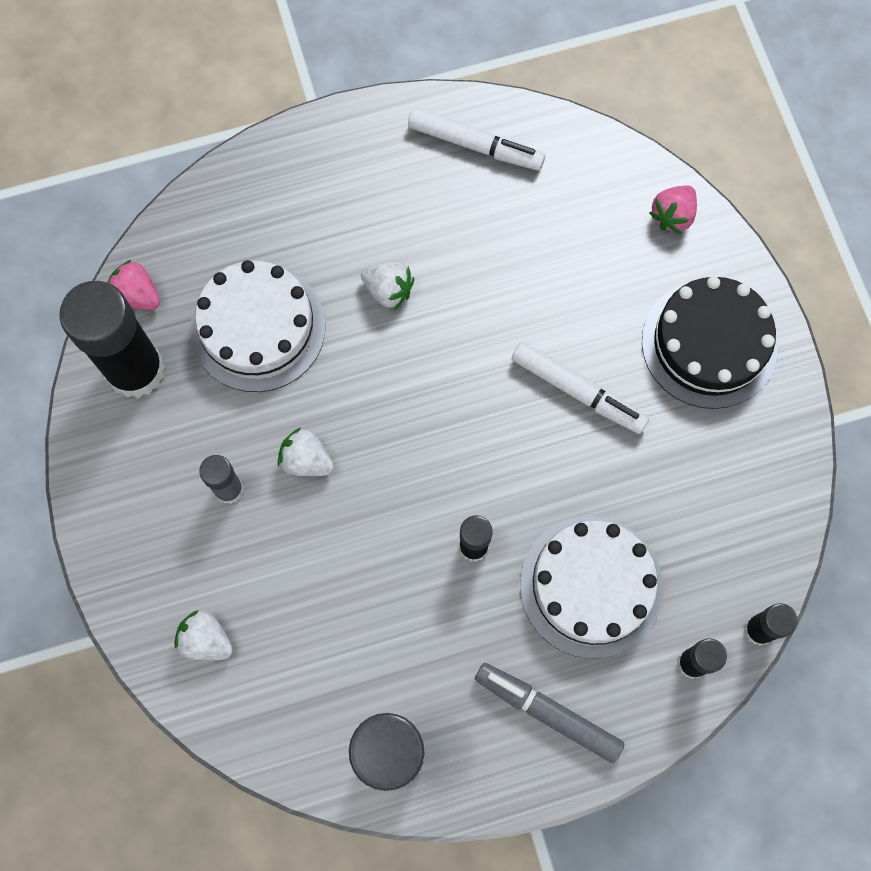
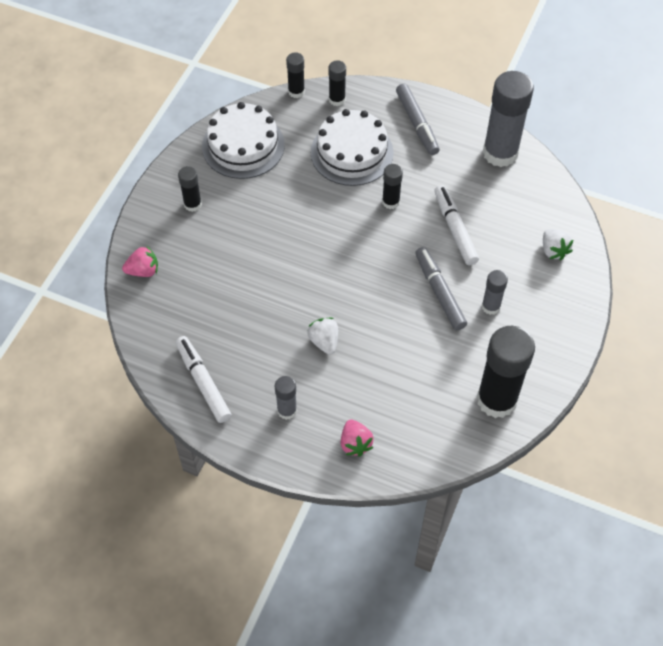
camera: 140 degrees left, 15 degrees down
pink strawberry [108,260,160,310] -> pink strawberry moved to [341,420,374,457]
white cake [190,260,326,392] -> white cake moved to [202,102,285,179]
white strawberry [278,427,334,476] -> grey marker [415,247,467,331]
white marker [512,341,649,434] -> white marker moved to [434,185,479,265]
black cake [642,276,778,409] -> black glue stick [178,166,202,212]
none -> grey glue stick [275,376,297,420]

